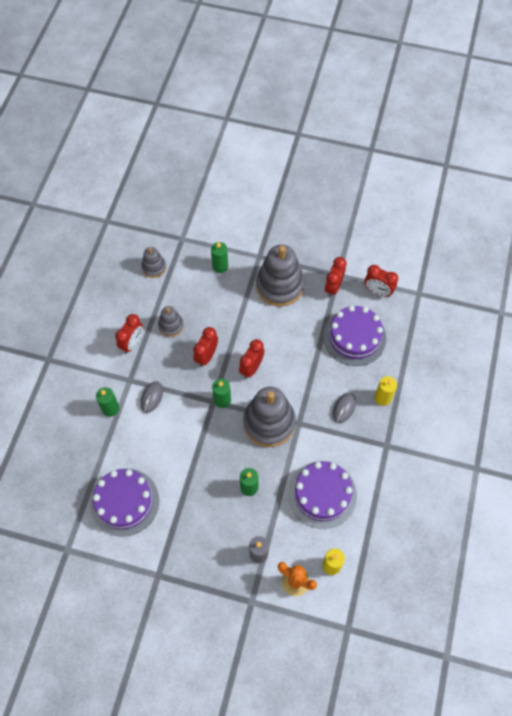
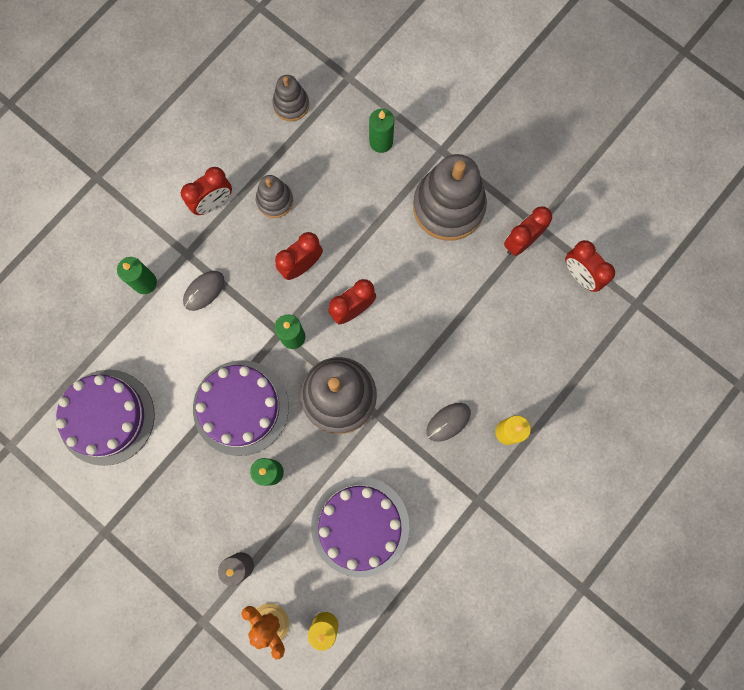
camera: 25 degrees right, 15 degrees up
purple cake [323,305,386,366] -> purple cake moved to [193,360,289,456]

